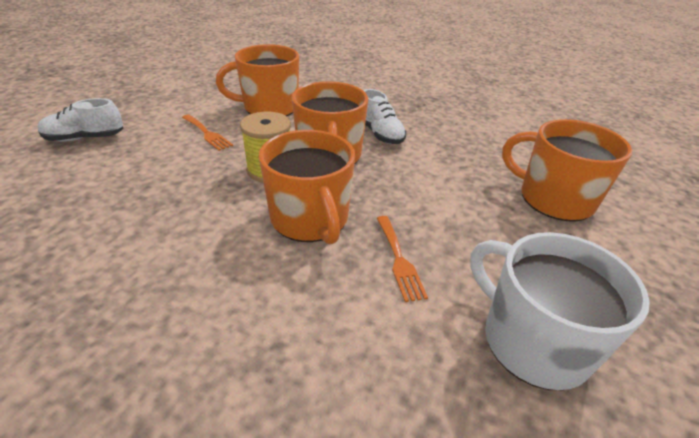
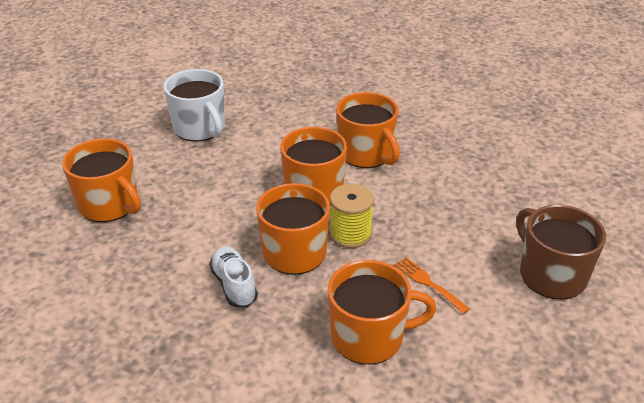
camera: 175 degrees left, 0 degrees up
white shoe [38,98,124,142] -> brown mug [516,205,606,300]
orange fork [377,216,428,302] -> none
none -> orange mug [336,92,400,168]

